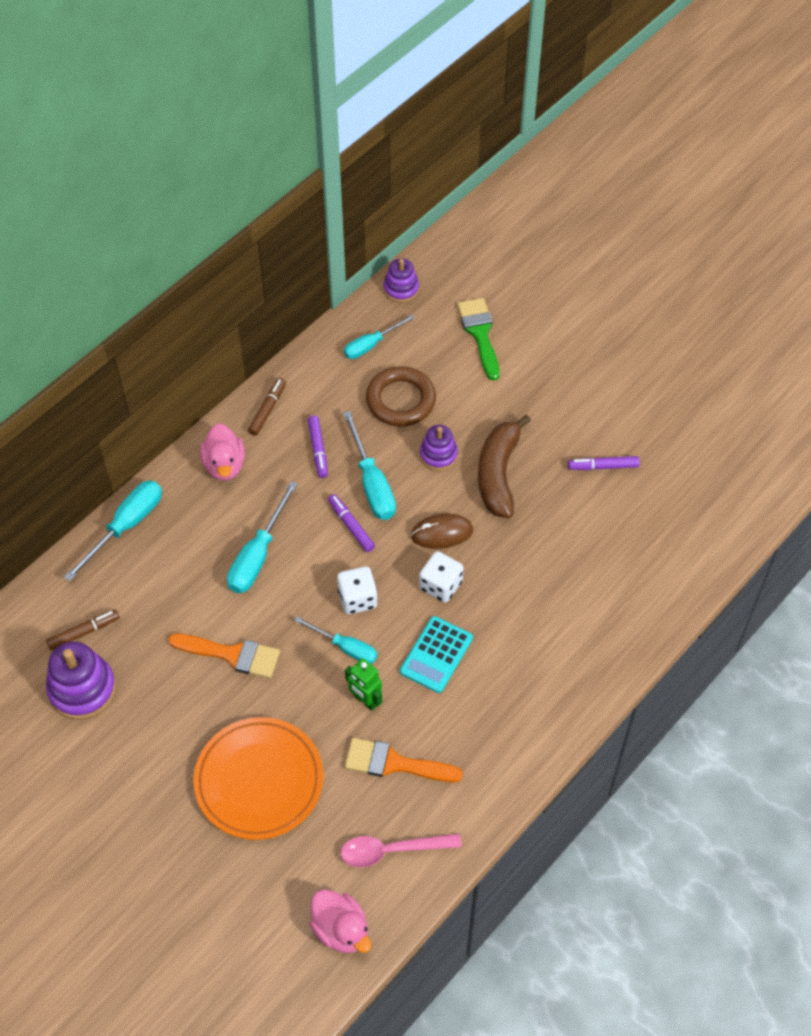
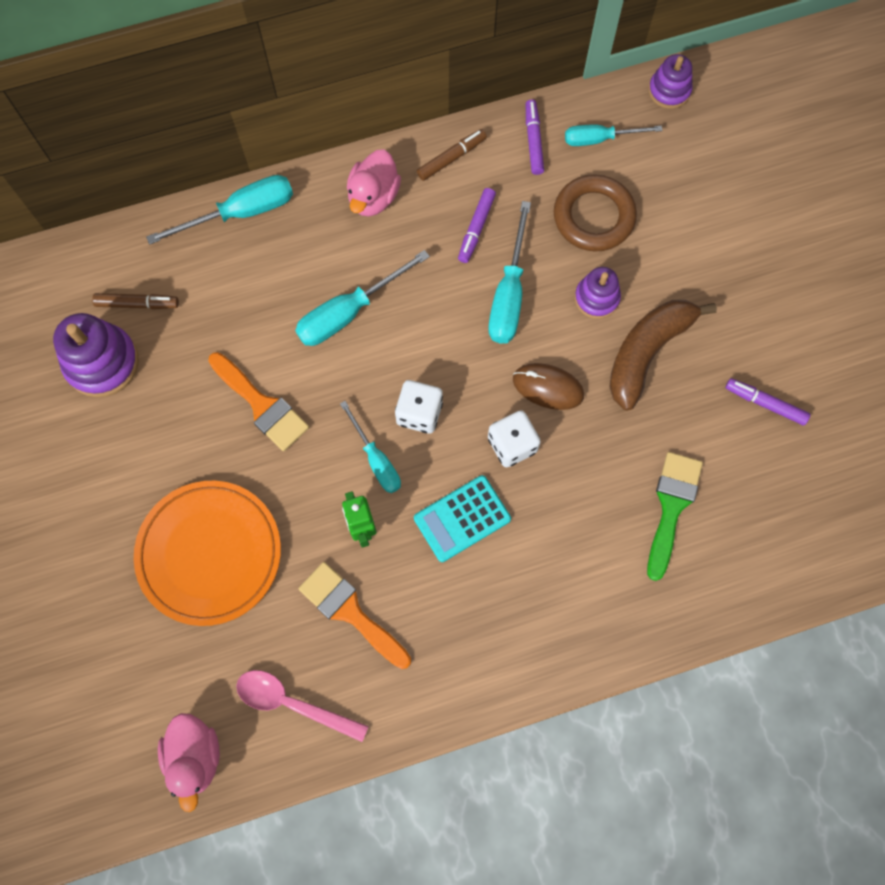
camera: 30 degrees right, 15 degrees up
purple marker [328,494,375,552] -> purple marker moved to [526,99,544,175]
green brush [457,298,500,380] -> green brush moved to [647,452,703,581]

